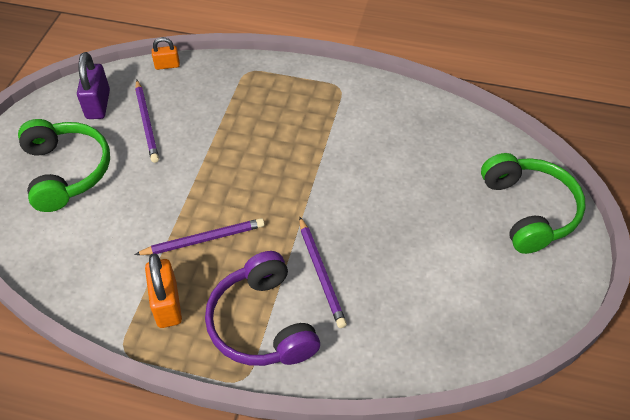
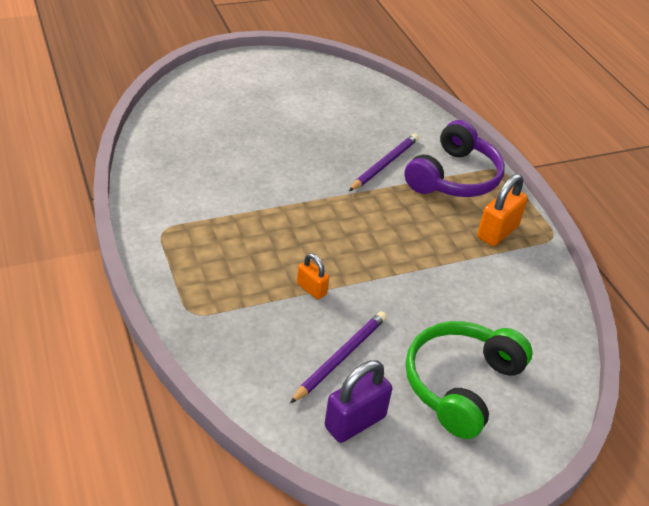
camera: 130 degrees left, 10 degrees down
purple pencil [134,218,265,255] -> none
orange padlock [152,37,180,70] -> orange padlock moved to [297,253,329,300]
green headphones [481,153,586,254] -> none

